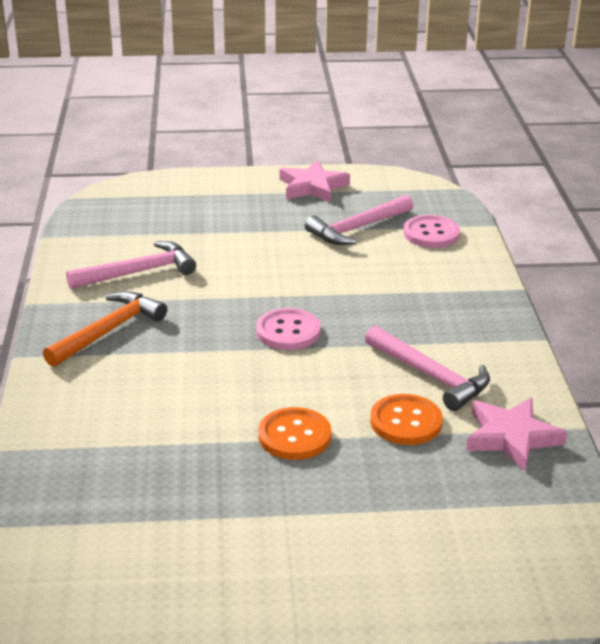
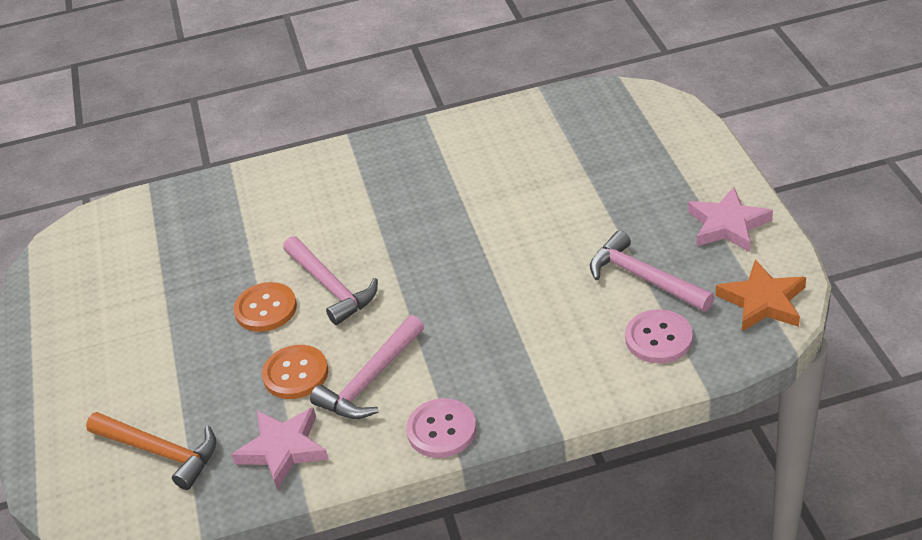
camera: 85 degrees right, 10 degrees up
orange hammer [43,291,167,367] -> orange hammer moved to [86,412,216,490]
pink hammer [66,241,196,289] -> pink hammer moved to [283,236,378,325]
pink button [256,308,321,350] -> pink button moved to [406,398,476,458]
none -> orange star [716,260,806,331]

